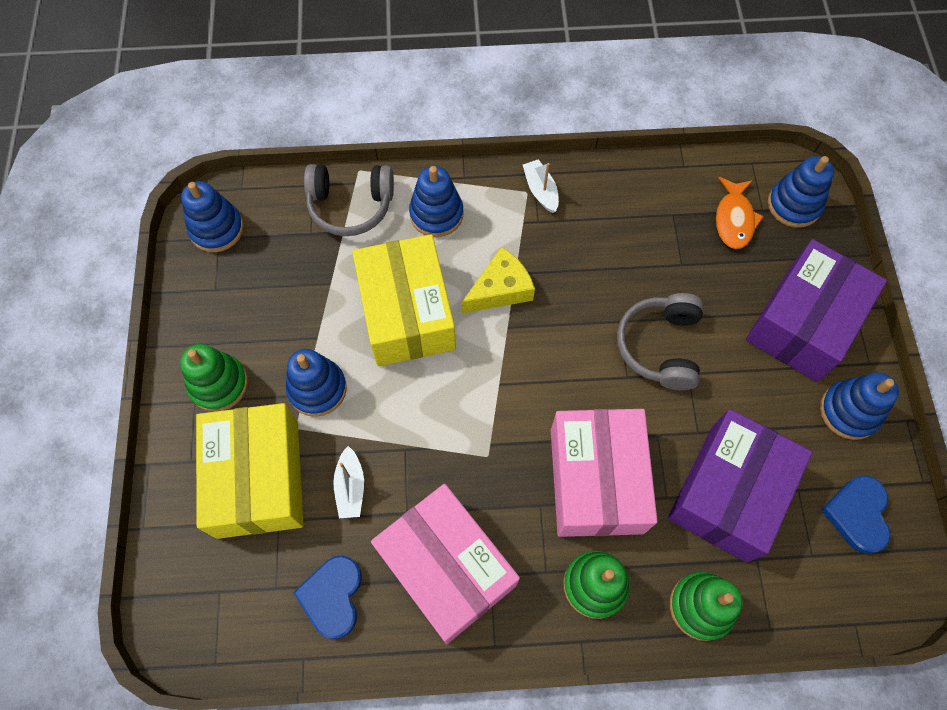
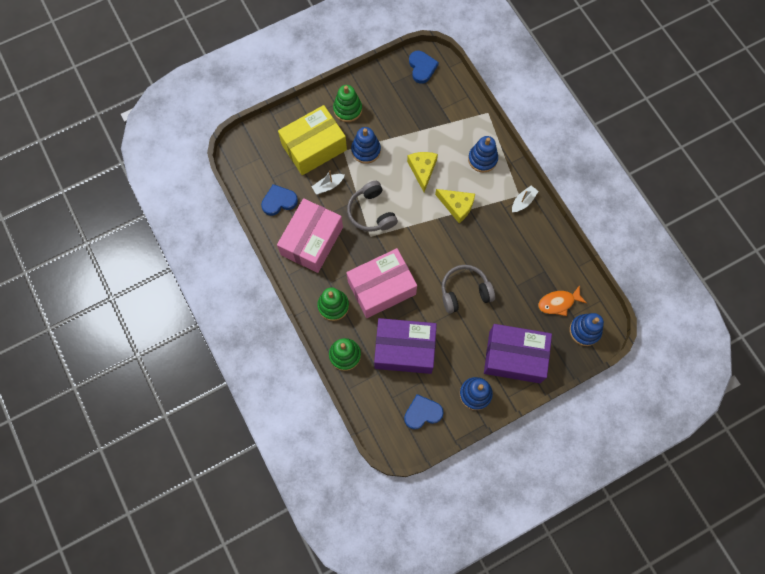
camera: 65 degrees right, 5 degrees up
blue stacking toy [181,181,244,252] -> blue heart [409,51,439,84]
grey headphones [304,164,394,236] -> grey headphones moved to [347,181,398,231]
yellow box [352,234,456,366] -> yellow cheese [407,152,438,192]

